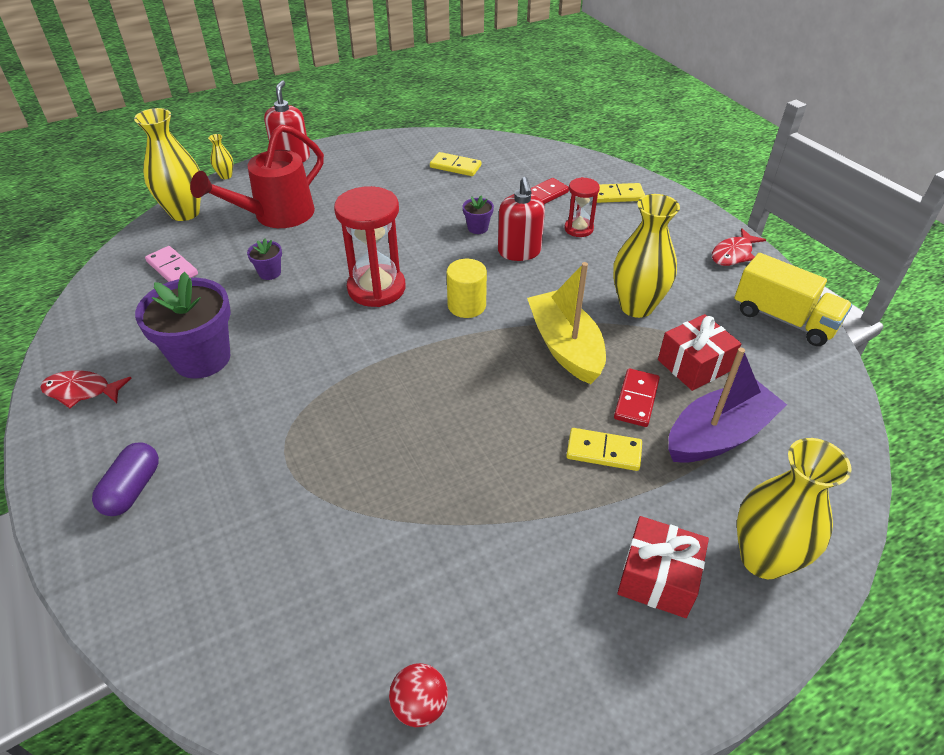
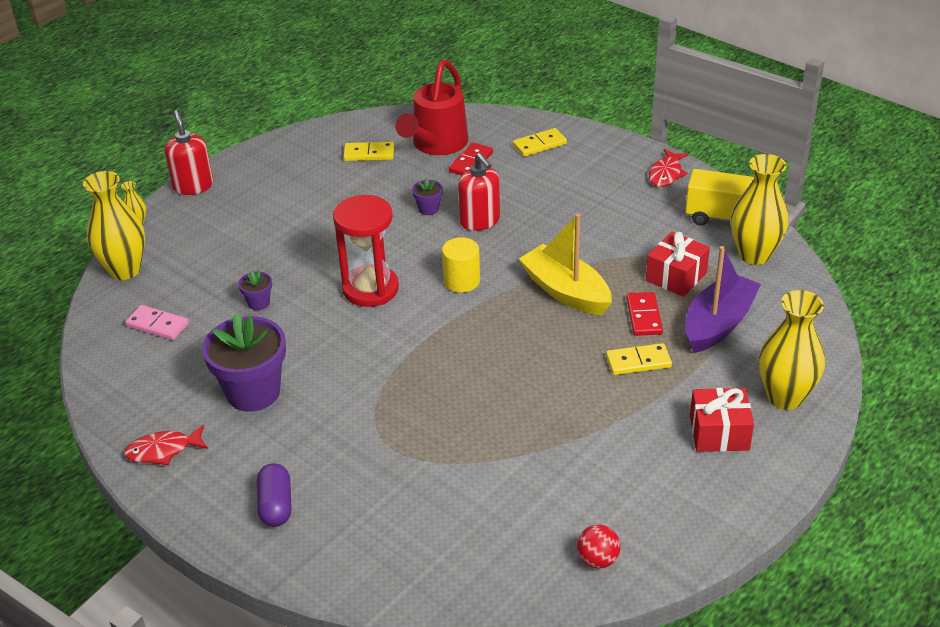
camera: 20 degrees left, 5 degrees down
red watering can [190,124,324,228] -> red watering can moved to [395,60,468,155]
red hourglass [565,177,600,237] -> none
yellow vase [613,194,680,318] -> yellow vase moved to [731,154,789,265]

